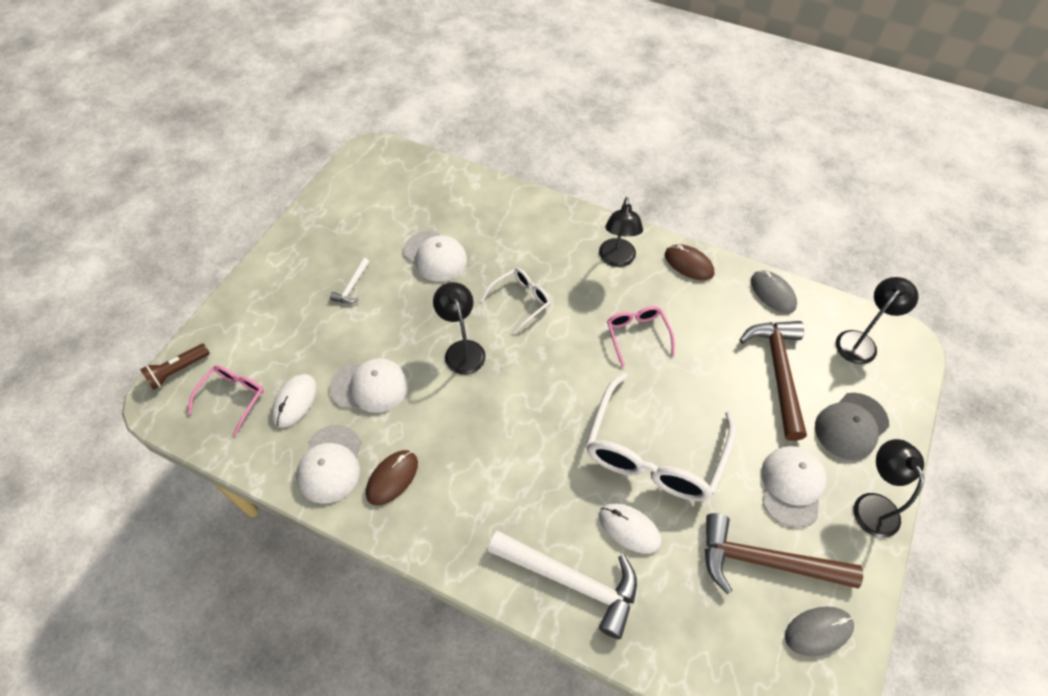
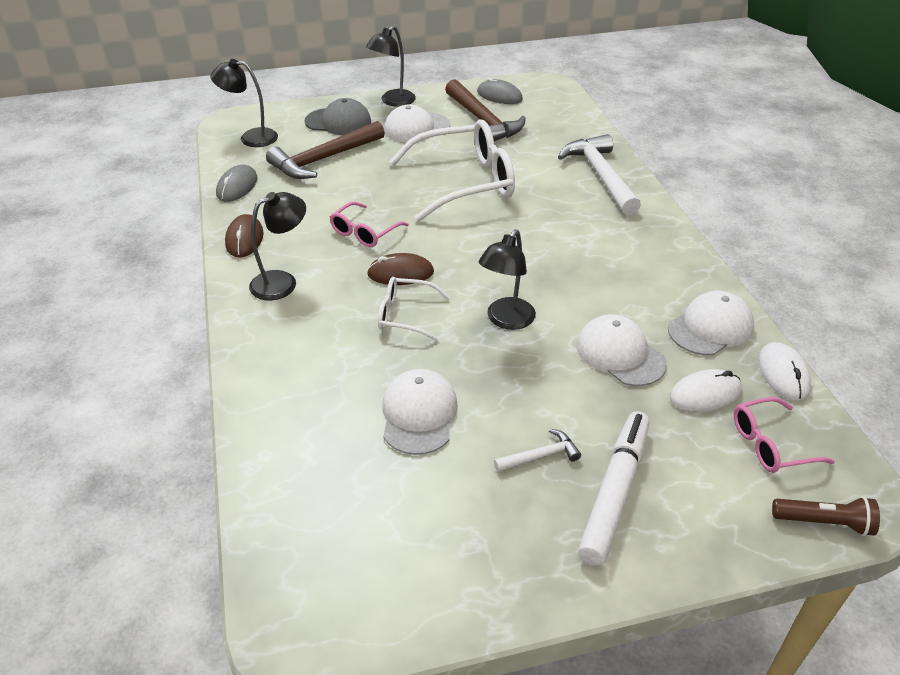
camera: 130 degrees left, 15 degrees down
brown mouse [366,450,418,506] -> brown mouse moved to [367,253,434,285]
white mouse [599,503,661,554] -> white mouse moved to [758,342,811,401]
none -> white marker [578,411,650,565]

